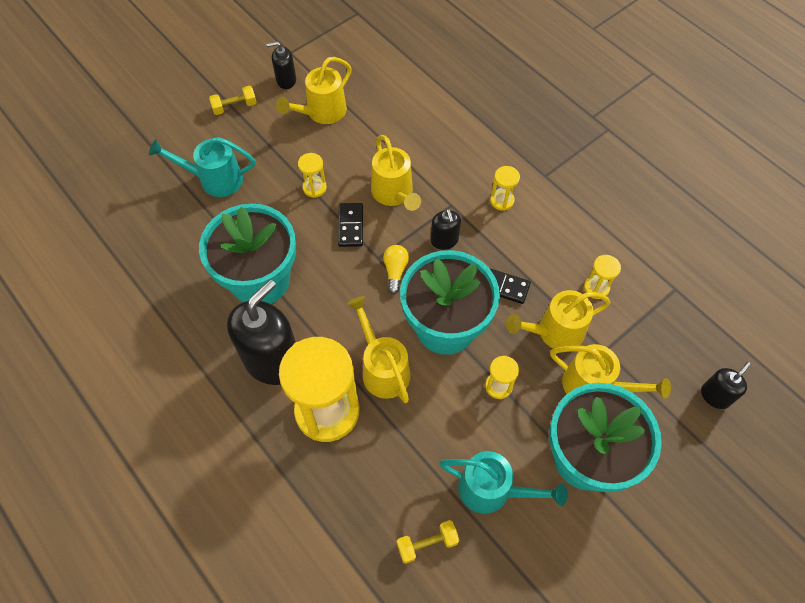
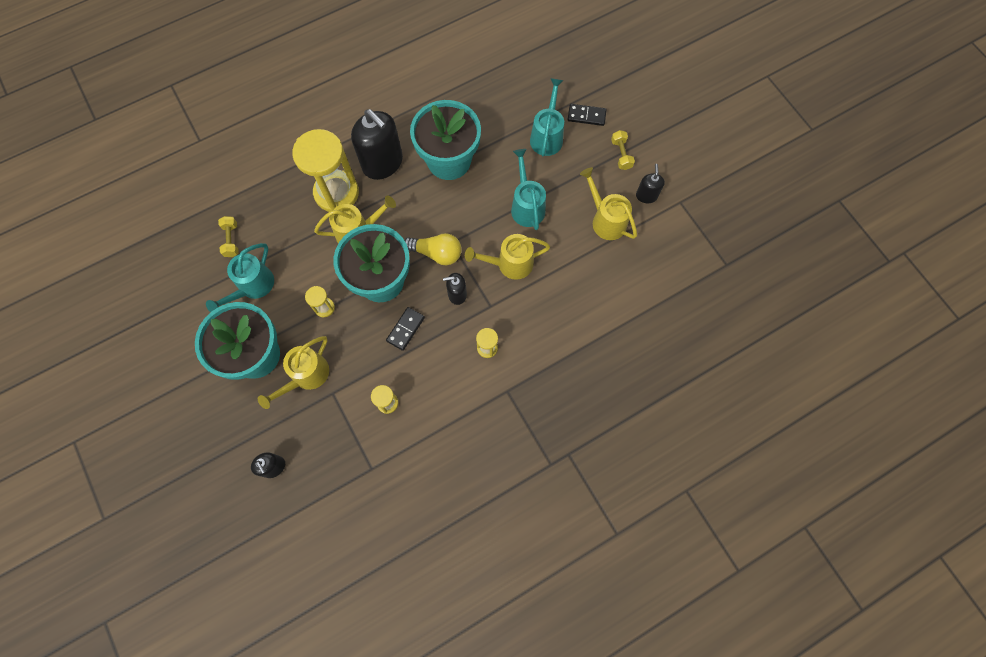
camera: 100 degrees right, 10 degrees up
yellow hourglass [298,153,327,198] -> turquoise watering can [511,149,546,230]
black domino [338,203,363,247] -> black domino moved to [568,104,606,126]
yellow light bulb [383,245,409,294] -> yellow light bulb [404,233,461,265], size x1.55
yellow watering can [506,290,611,349] -> none

